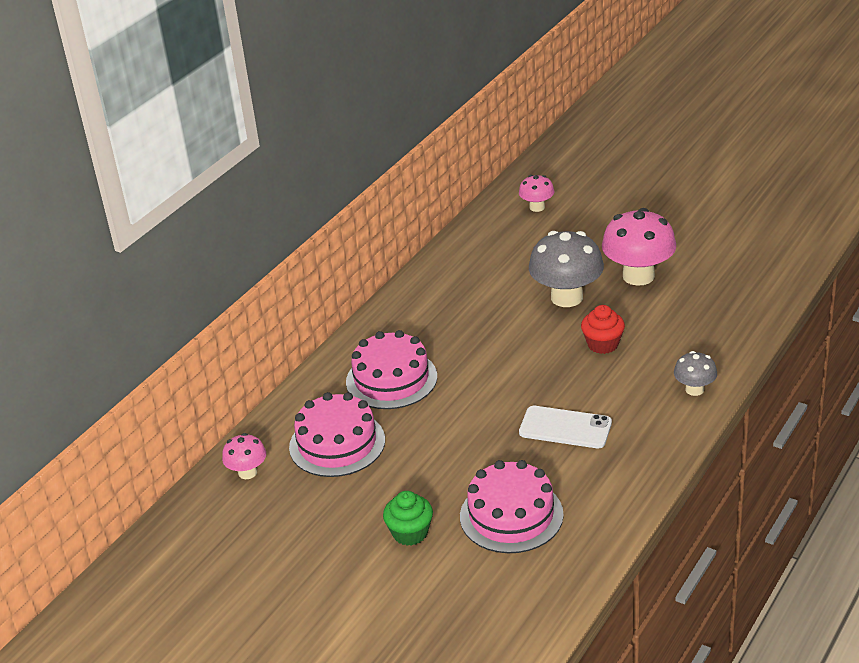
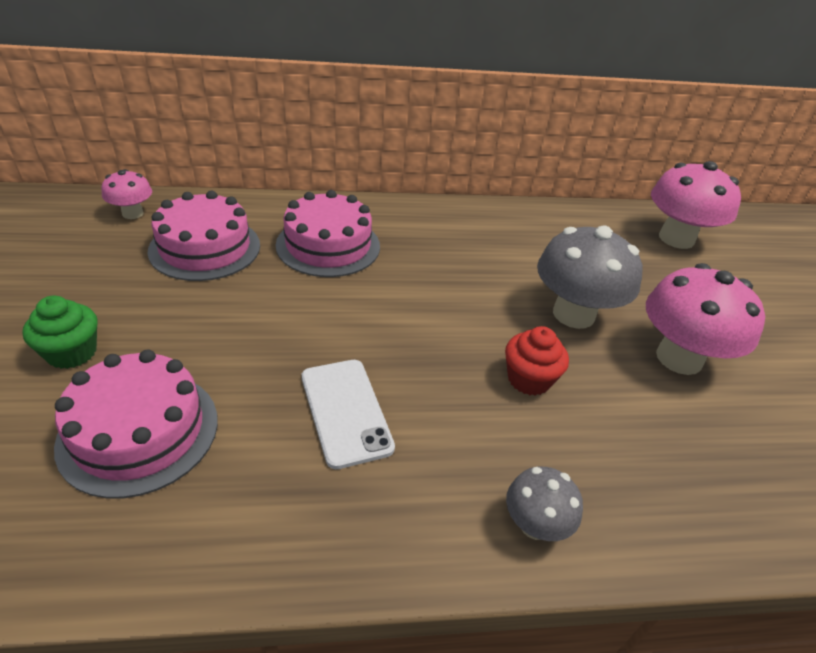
camera: 45 degrees right, 5 degrees up
pink mushroom [519,175,555,212] -> pink mushroom [651,161,741,249], size x1.90

